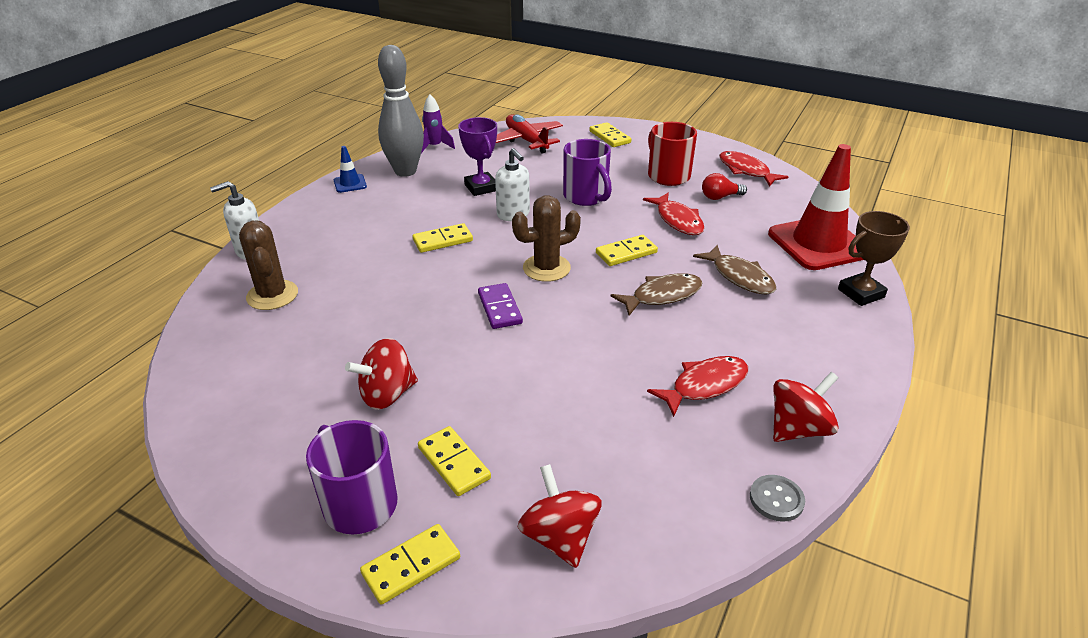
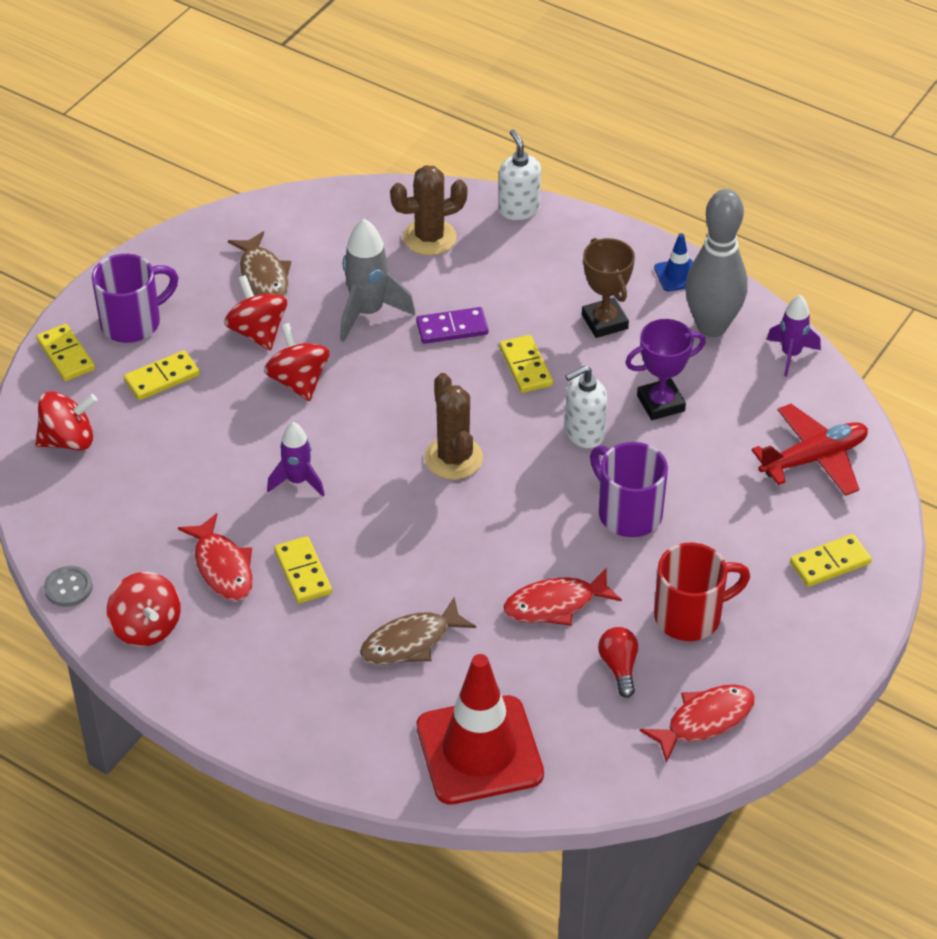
camera: 95 degrees right, 10 degrees up
purple domino [478,283,523,329] -> purple domino moved to [416,307,488,344]
purple mug [563,139,612,206] -> purple mug turned 75 degrees clockwise [590,442,668,537]
yellow domino [596,235,658,266] -> yellow domino moved to [274,536,332,603]
brown fish [610,273,703,316] -> brown fish moved to [228,231,291,297]
brown trophy [838,211,910,306] -> brown trophy moved to [582,238,635,338]
none -> red spinning top [264,323,330,401]
none -> purple rocket [267,422,325,496]
none -> grey rocket [340,219,415,342]

